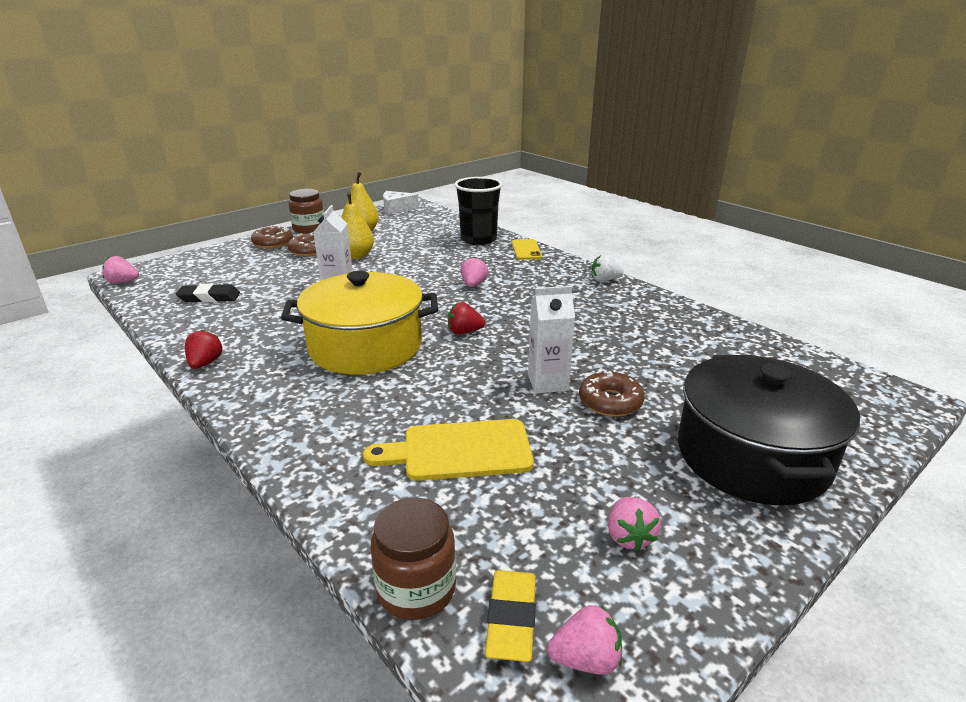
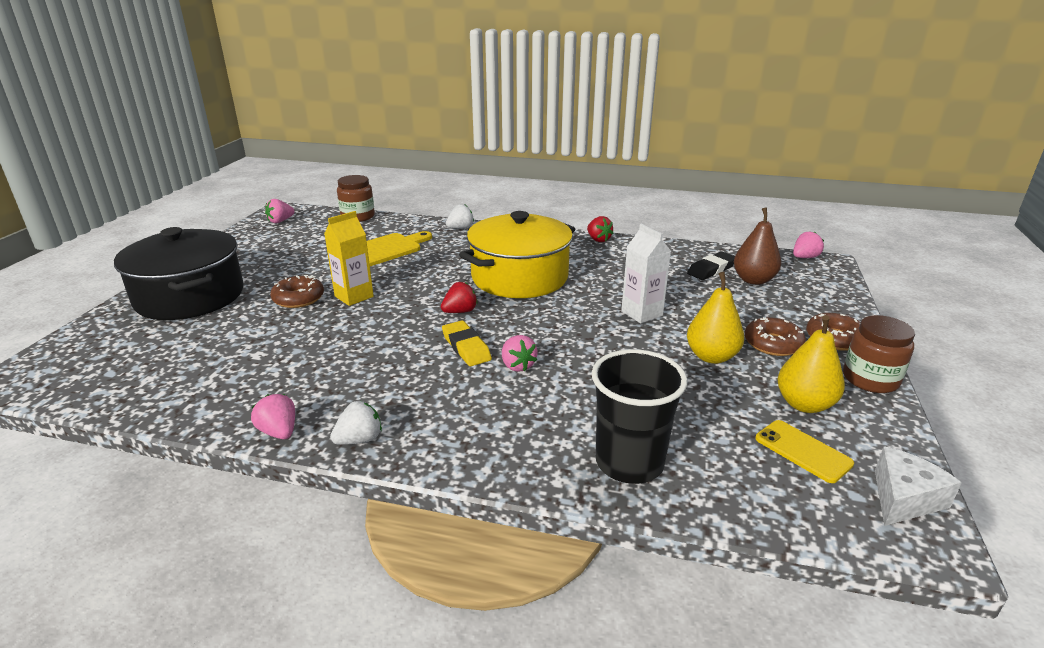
camera: 145 degrees right, 0 degrees up
yellow eraser [485,570,536,662] -> yellow eraser moved to [442,320,492,366]
yellow phone [512,239,542,260] -> yellow phone moved to [755,420,854,483]
white carton [528,286,575,393] -> yellow carton [324,211,374,306]
pink strawberry [608,497,661,552] -> pink strawberry moved to [251,394,295,439]
none -> white strawberry [446,204,474,229]
none -> brown pear [734,207,781,285]

